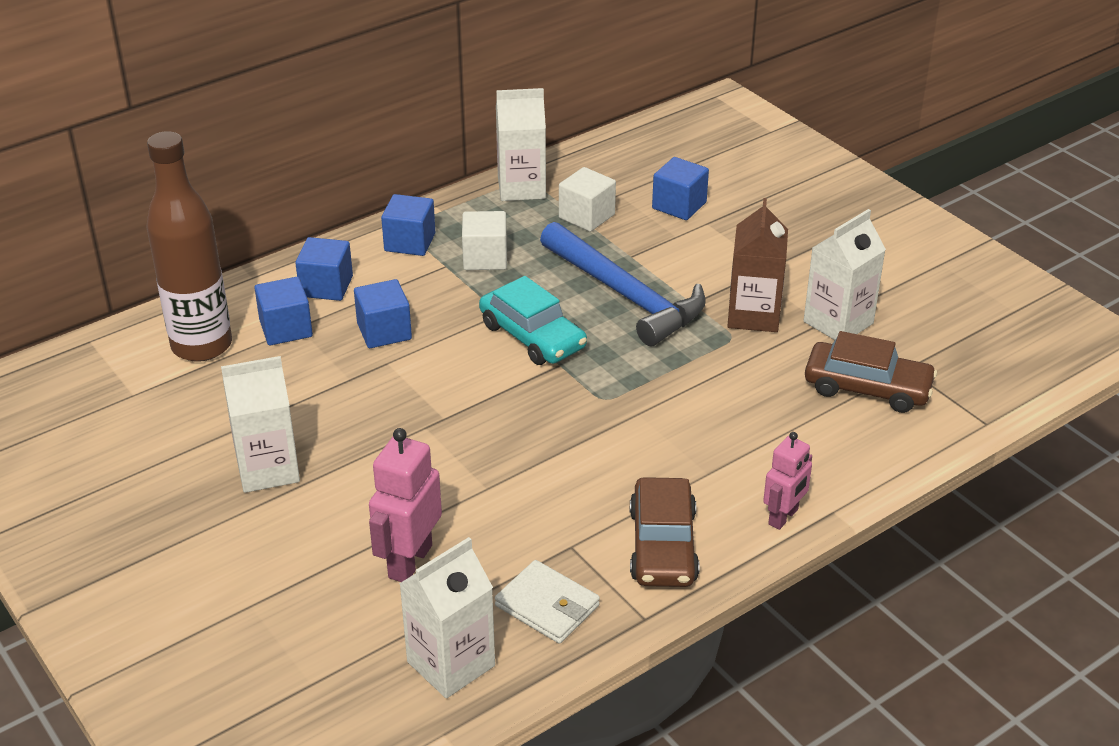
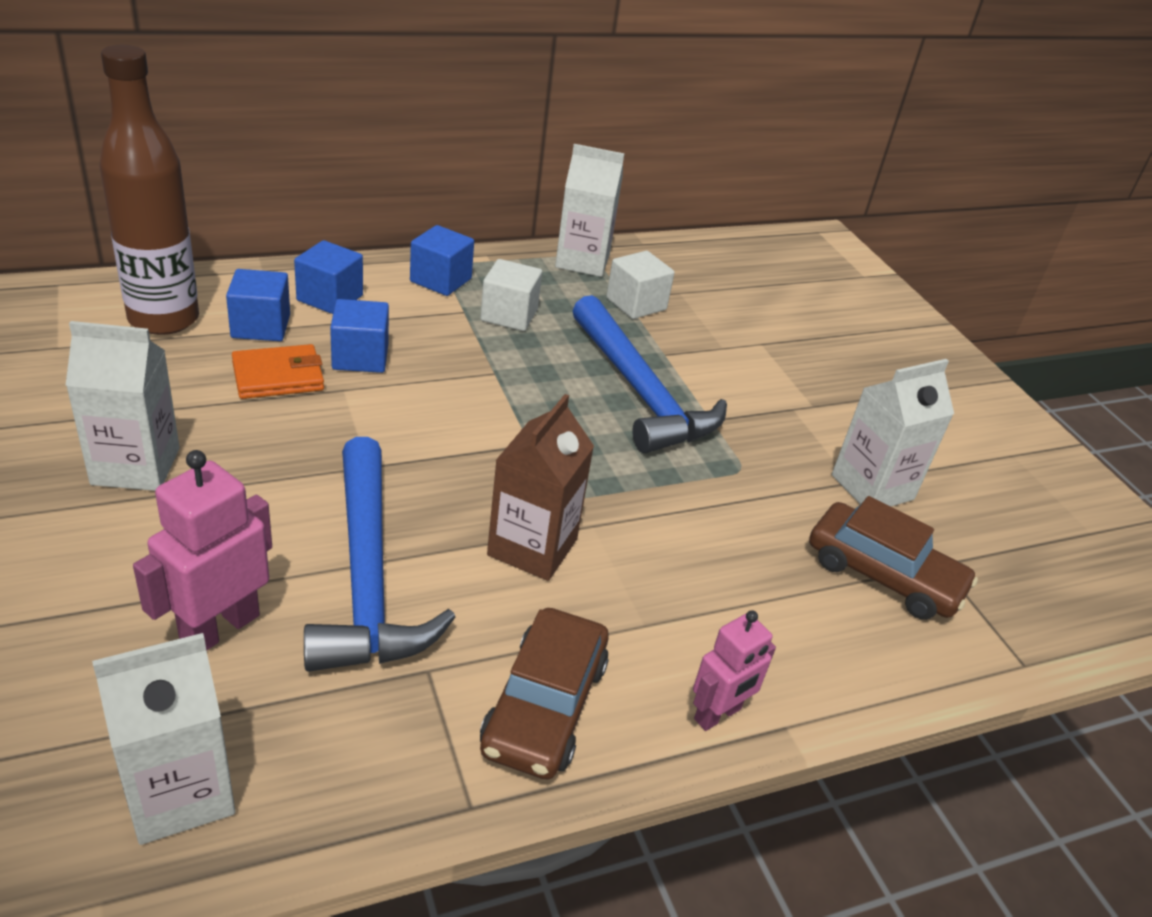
camera: 10 degrees right, 0 degrees up
turquoise car [479,276,587,365] -> none
white wallet [495,560,600,644] -> none
blue cube [652,157,709,220] -> none
brown carton [727,198,788,332] -> brown carton moved to [487,394,594,581]
none -> orange wallet [232,344,324,399]
none -> blue hammer [304,437,455,672]

